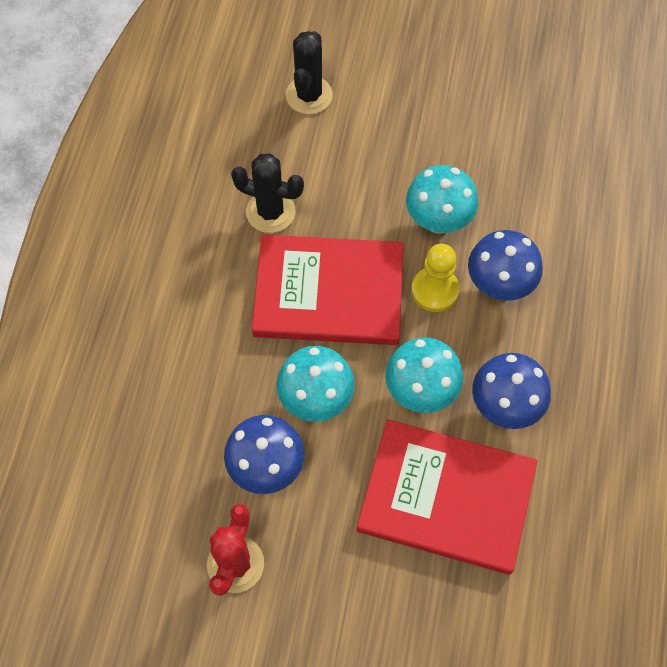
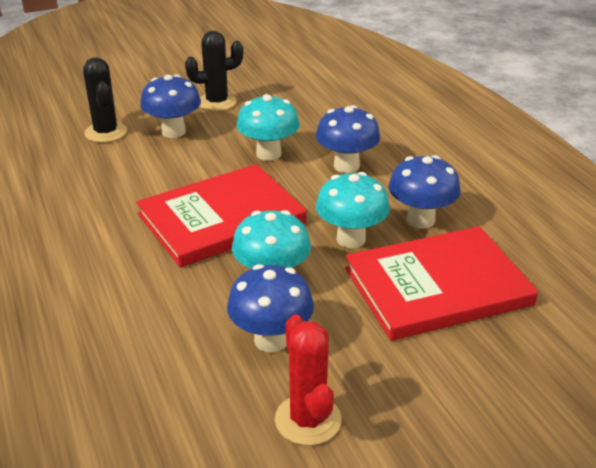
camera: 35 degrees left, 30 degrees down
black cactus [231,153,304,233] -> black cactus moved to [185,31,243,111]
yellow pawn [411,244,459,312] -> none
none -> blue mushroom [140,74,201,138]

